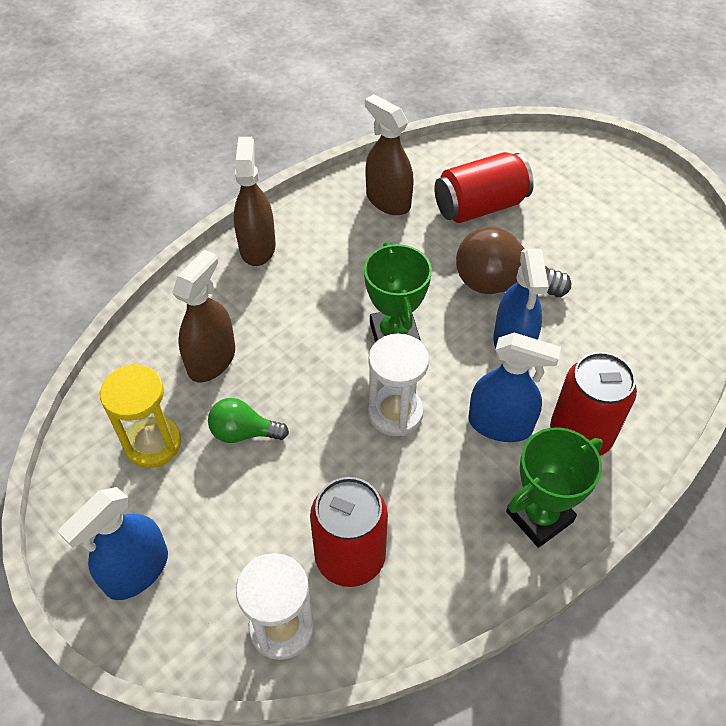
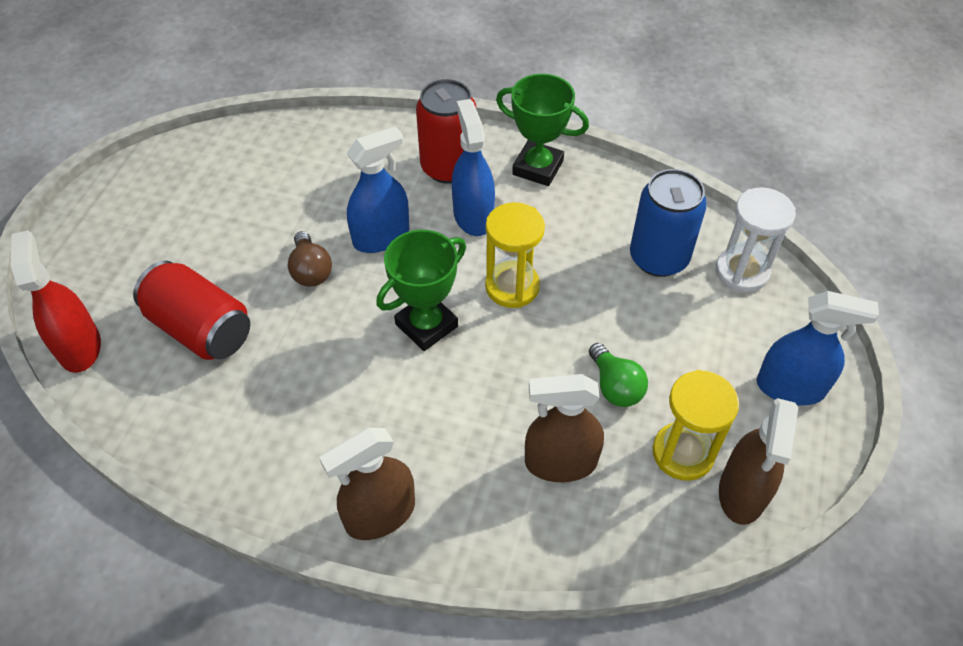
camera: 120 degrees left, 0 degrees up
red can [310,477,388,587] -> blue can [630,169,707,277]
brown spray bottle [365,94,414,215] -> brown spray bottle moved to [719,398,798,525]
white hourglass [368,334,429,436] -> yellow hourglass [485,202,545,308]
brown light bulb [456,227,571,297] -> brown light bulb [288,231,332,287], size x0.60
none -> red spray bottle [11,230,101,373]

